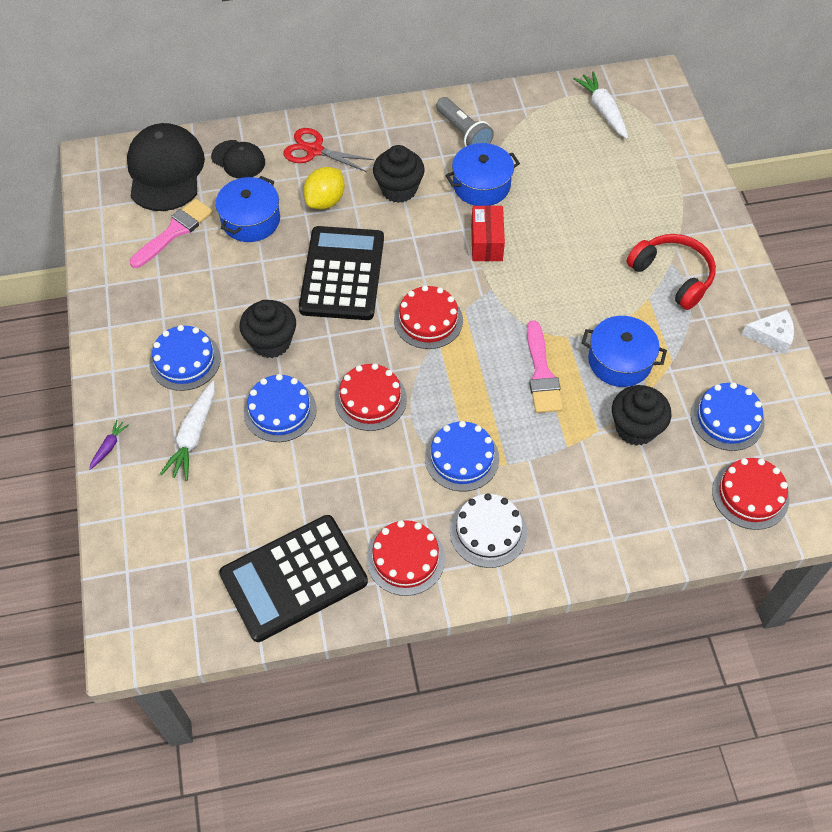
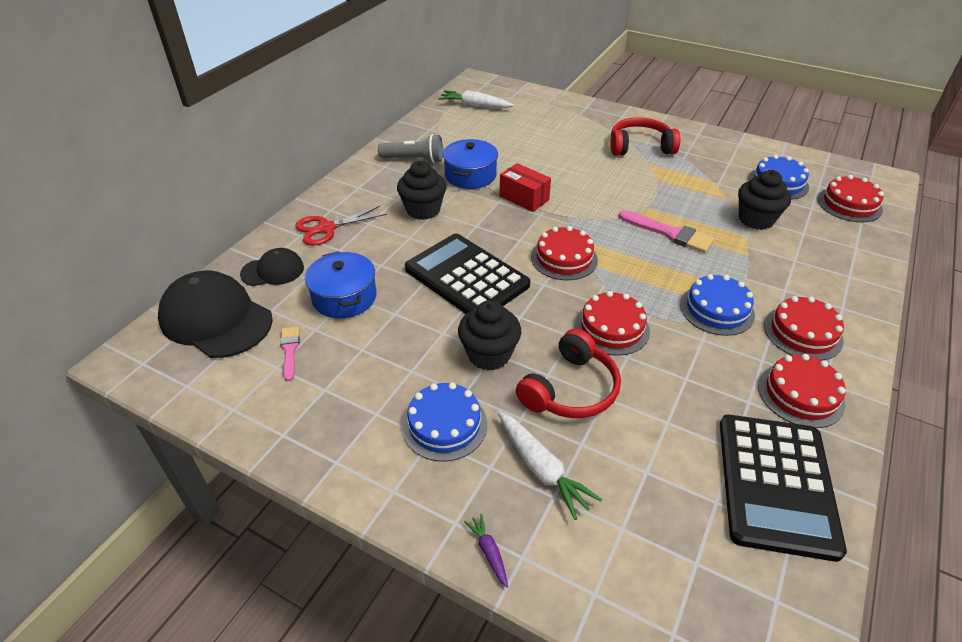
camera: 50 degrees left, 15 degrees down
pink brush [130,199,213,268] -> pink brush [280,326,300,381], size x0.60
blue cake [244,374,317,442] -> red headphones [516,328,621,418]
yellow lemon [303,167,345,209] -> none
white cake [450,493,527,568] -> red cake [764,296,844,360]
blue pot [582,316,667,387] -> none
white cheese [741,310,794,355] -> none

